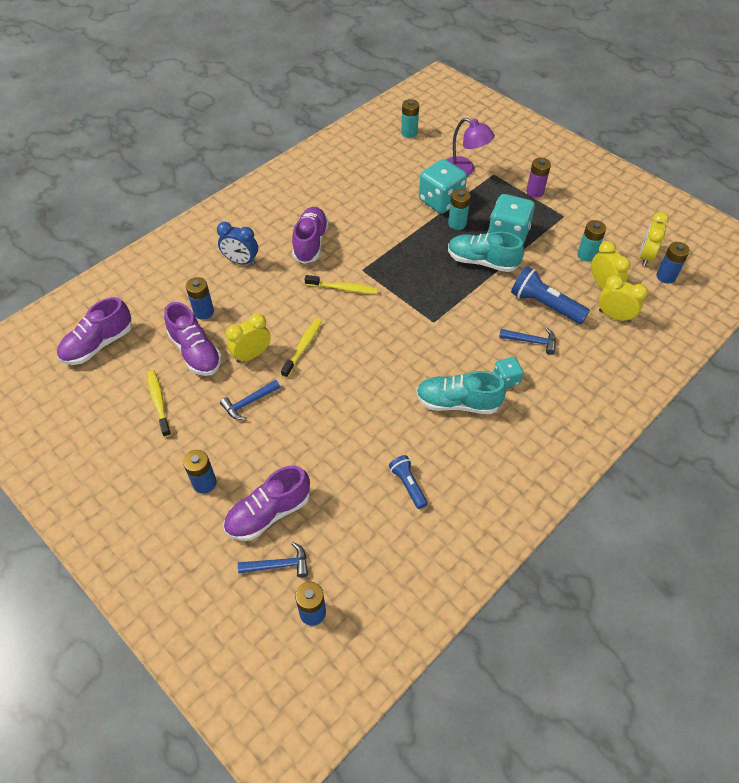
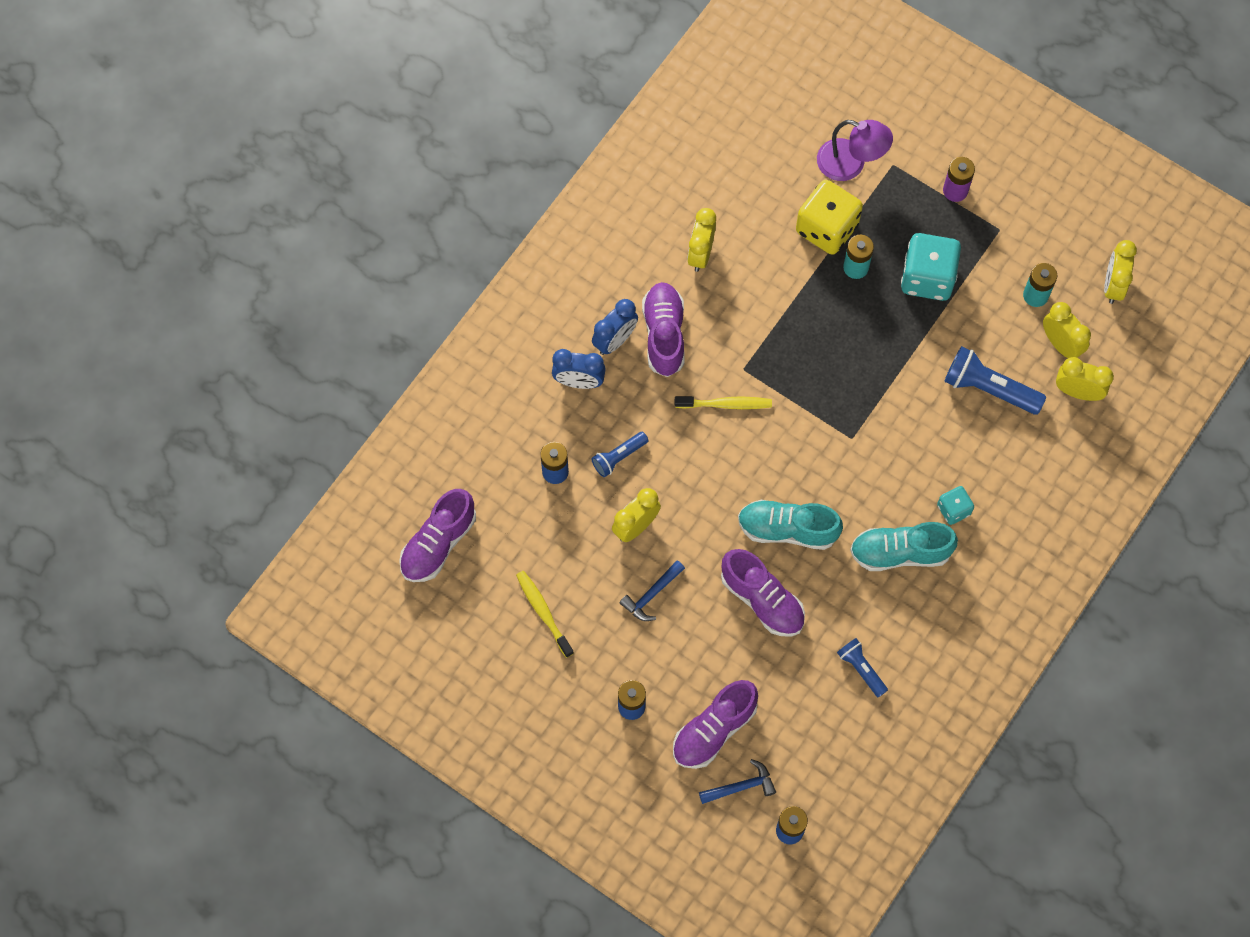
camera: 10 degrees left, 15 degrees up
purple shoe [164,302,222,376] -> purple shoe moved to [721,549,805,636]
yellow toothbrush [281,318,322,378] -> none
turquoise battery [401,99,419,138] -> none
turquoise dice [419,159,467,213] -> yellow dice [796,180,863,255]
turquoise shoe [448,231,524,272] -> turquoise shoe moved to [738,500,843,550]
blue hammer [499,328,556,355] -> none
blue battery [657,242,690,284] -> none
none -> blue flashlight [591,432,649,477]
none -> blue clock [592,299,638,355]
none -> yellow clock [687,208,716,272]

